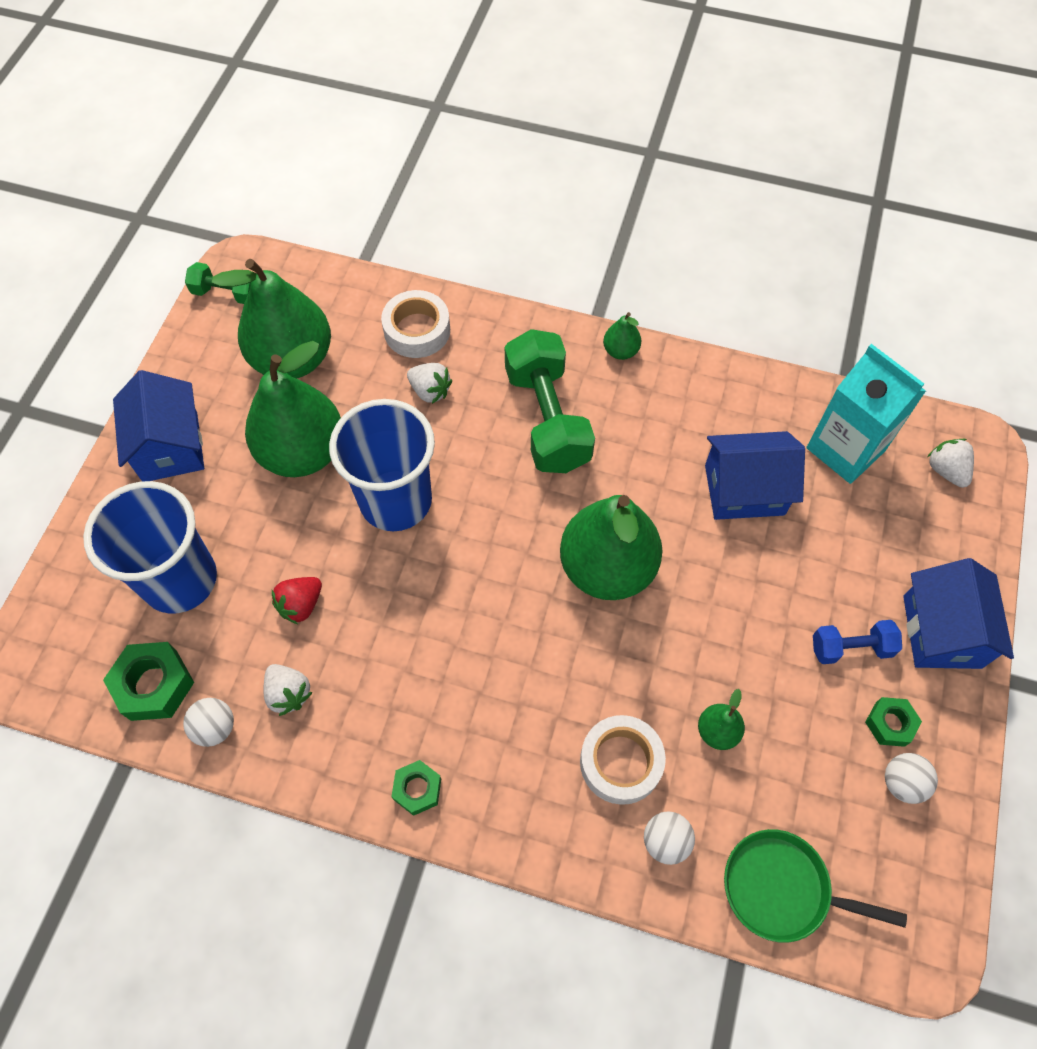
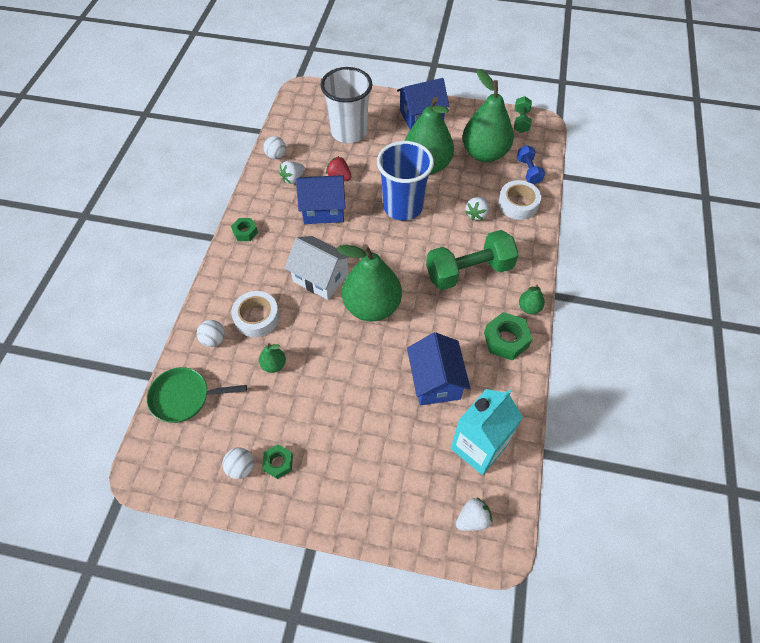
camera: 85 degrees right, 5 degrees down
blue cup [83,481,217,614] -> white cup [320,67,372,143]
green nut [103,642,194,721] -> green nut moved to [484,312,532,360]
green pan [724,829,907,943] -> green pan turned 105 degrees counterclockwise [147,367,247,423]
blue dumbbell [813,620,902,664] -> blue dumbbell moved to [517,145,545,184]
blue house [903,558,1014,669] -> blue house moved to [296,175,345,224]
none -> white house [285,236,351,300]

